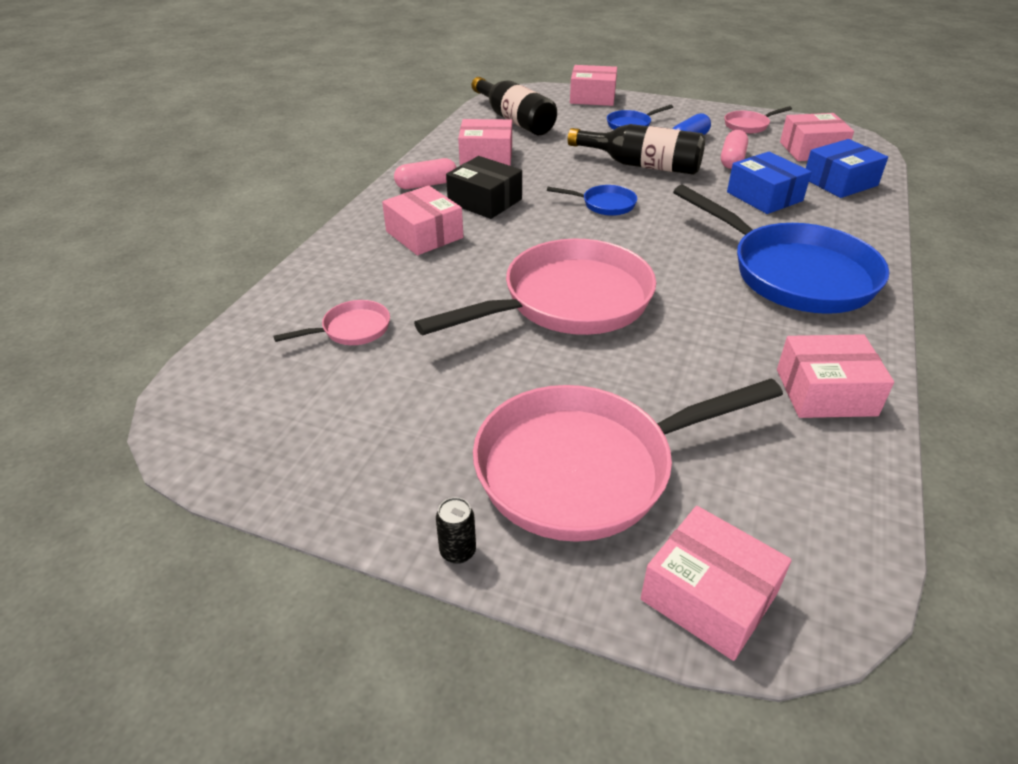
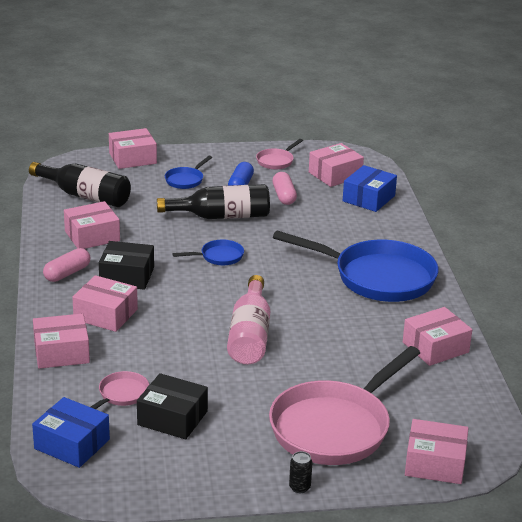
camera: 30 degrees left, 10 degrees down
pink pan [414,239,656,335] -> pink bottle [227,275,270,364]
blue box [727,152,811,214] -> blue box moved to [32,397,110,468]
none -> pink box [33,313,90,369]
none -> black box [137,373,208,439]

